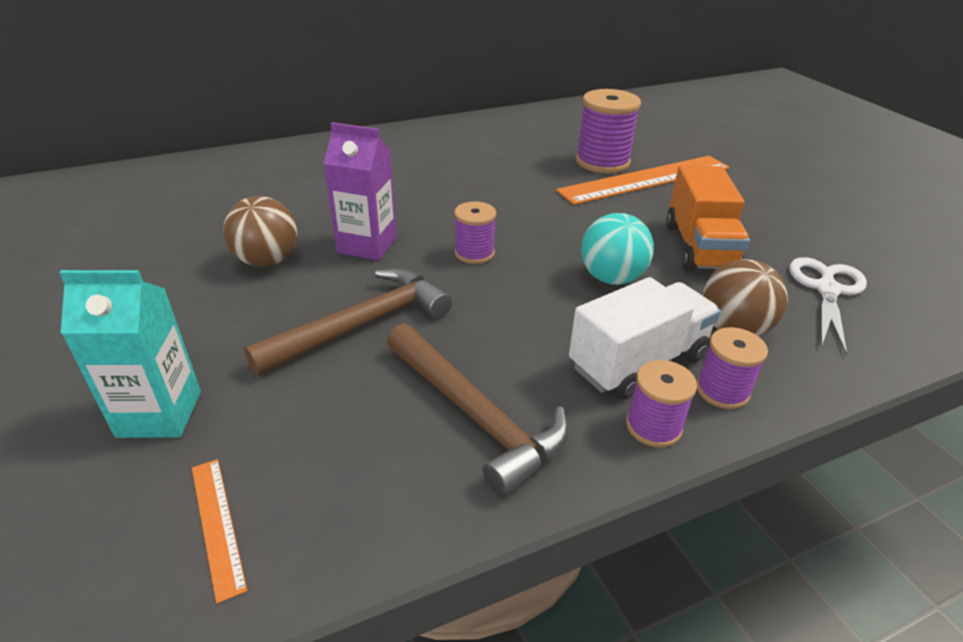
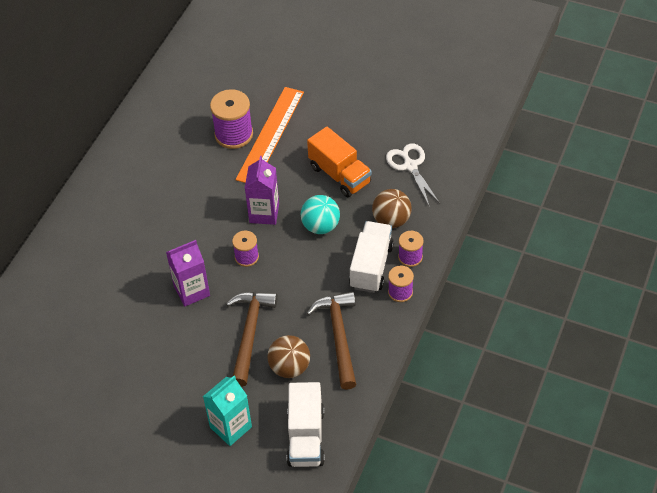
camera: 40 degrees left, 15 degrees up
orange ruler [192,459,247,603] -> white truck [287,382,325,467]
brown ball [223,196,297,267] -> brown ball moved to [267,335,310,378]
brown hammer [387,323,569,497] -> brown hammer turned 105 degrees counterclockwise [307,291,356,390]
none -> purple carton [245,156,279,225]

